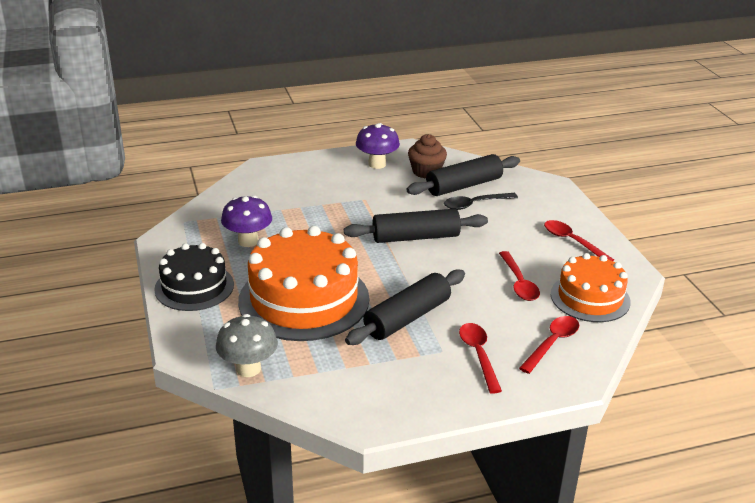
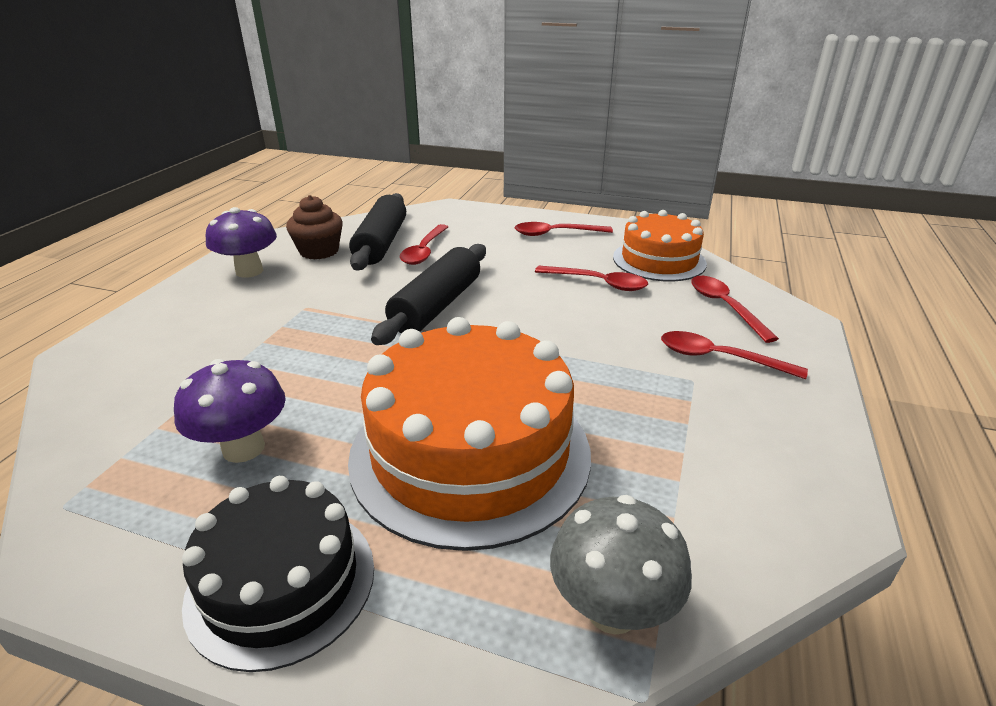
camera: 55 degrees left, 0 degrees up
black rolling pin [345,269,465,345] -> none
black spoon [444,193,518,210] -> red spoon [400,224,448,265]

